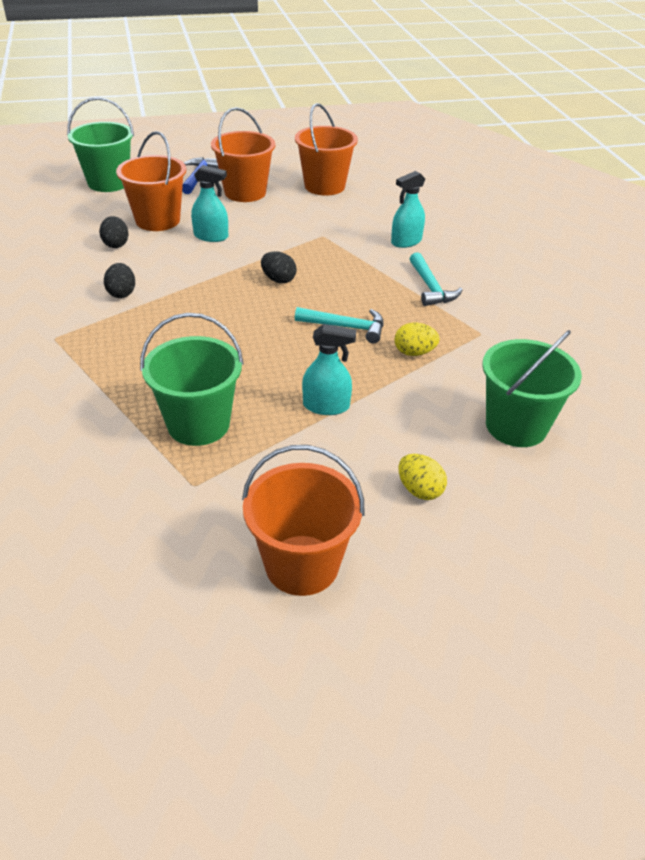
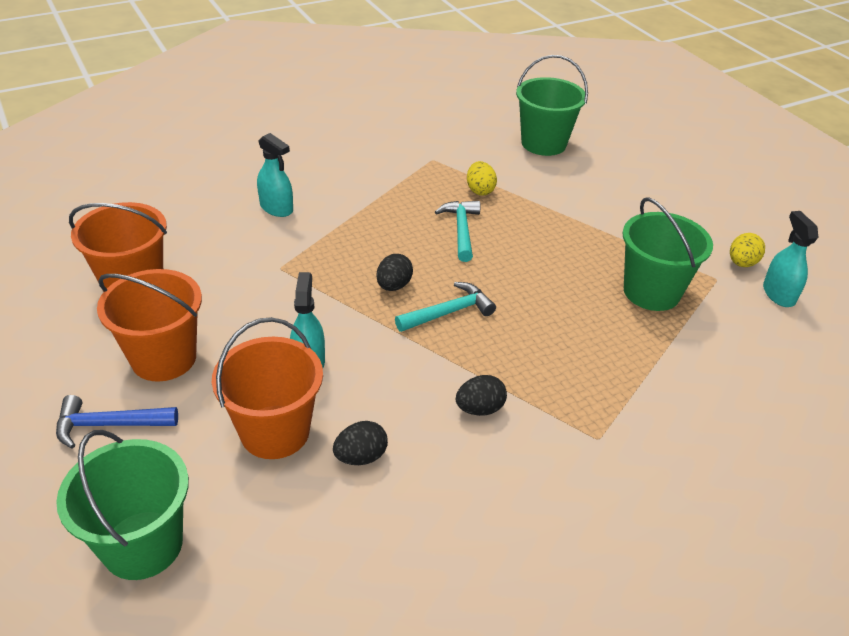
camera: 105 degrees left, 0 degrees up
orange bucket [242,445,365,596] -> none
turquoise spray bottle [302,324,356,415] -> turquoise spray bottle moved to [763,211,818,307]
yellow egg [398,454,447,500] -> yellow egg moved to [730,233,765,267]
turquoise hammer [410,252,462,306] -> turquoise hammer moved to [395,282,496,332]

